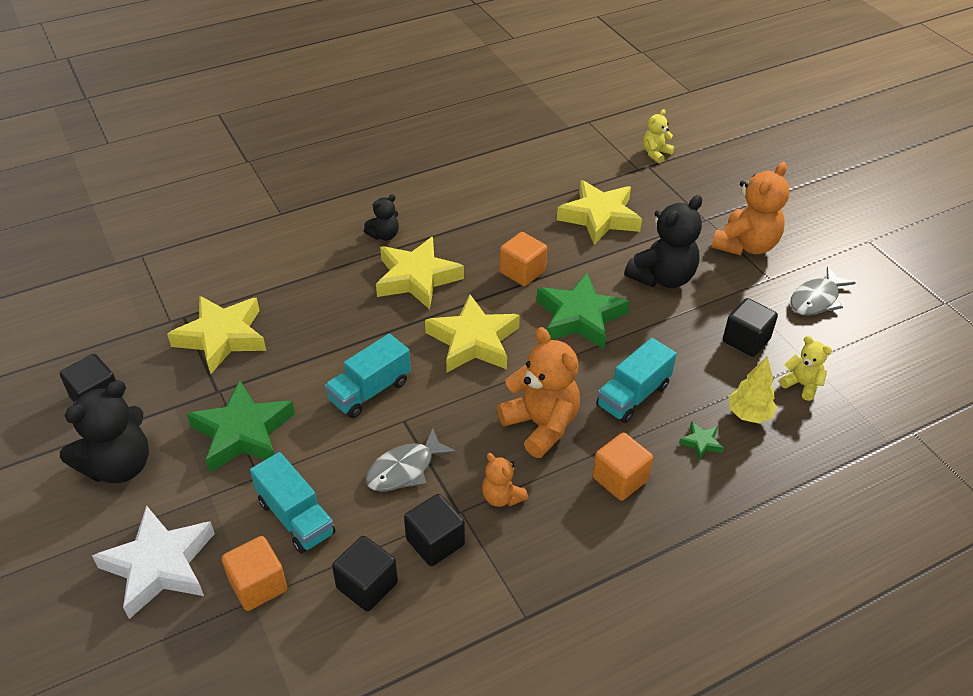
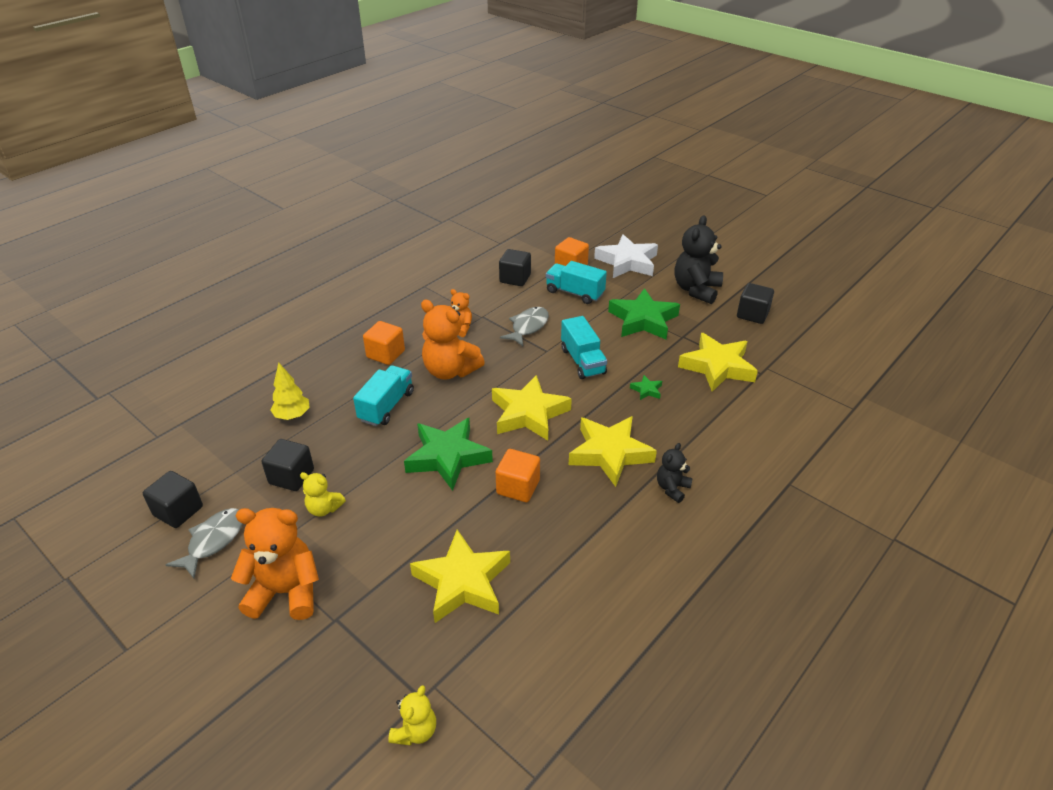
camera: 160 degrees right, 5 degrees down
turquoise truck [324,334,411,418] -> turquoise truck turned 135 degrees clockwise [561,316,607,379]
black cube [404,494,465,566] -> black cube moved to [143,471,203,528]
black teddy bear [624,195,702,288] -> none
green star [679,421,724,460] -> green star moved to [630,375,662,400]
orange teddy bear [711,162,789,255] -> orange teddy bear turned 75 degrees clockwise [231,508,319,620]
yellow teddy bear [779,336,832,401] -> yellow teddy bear moved to [300,472,346,517]

